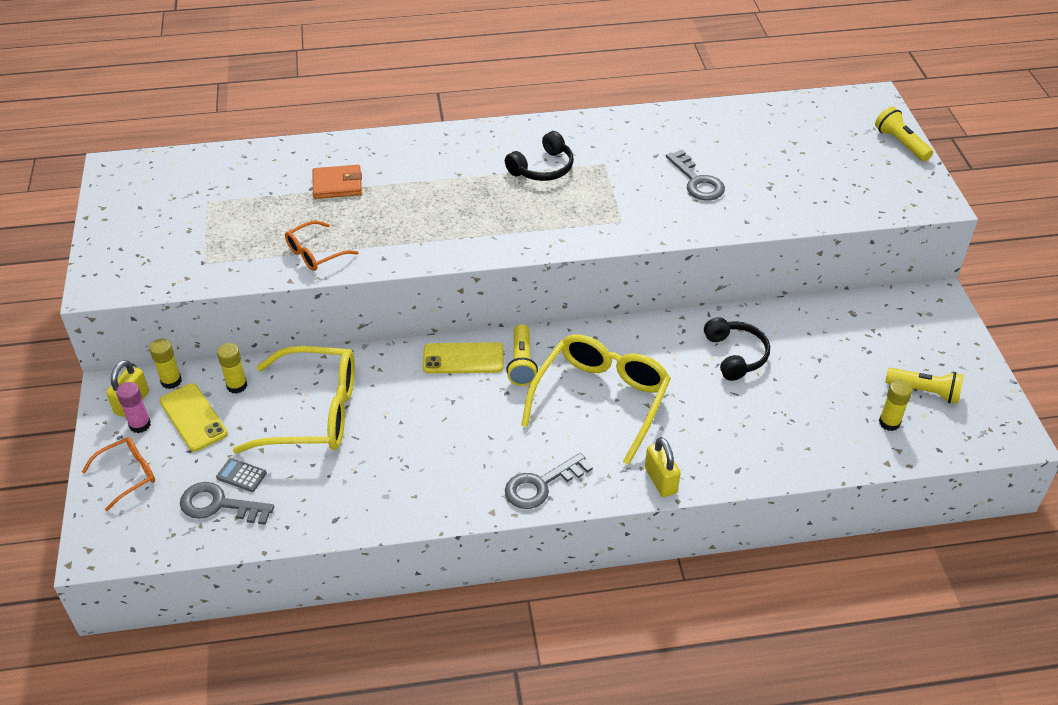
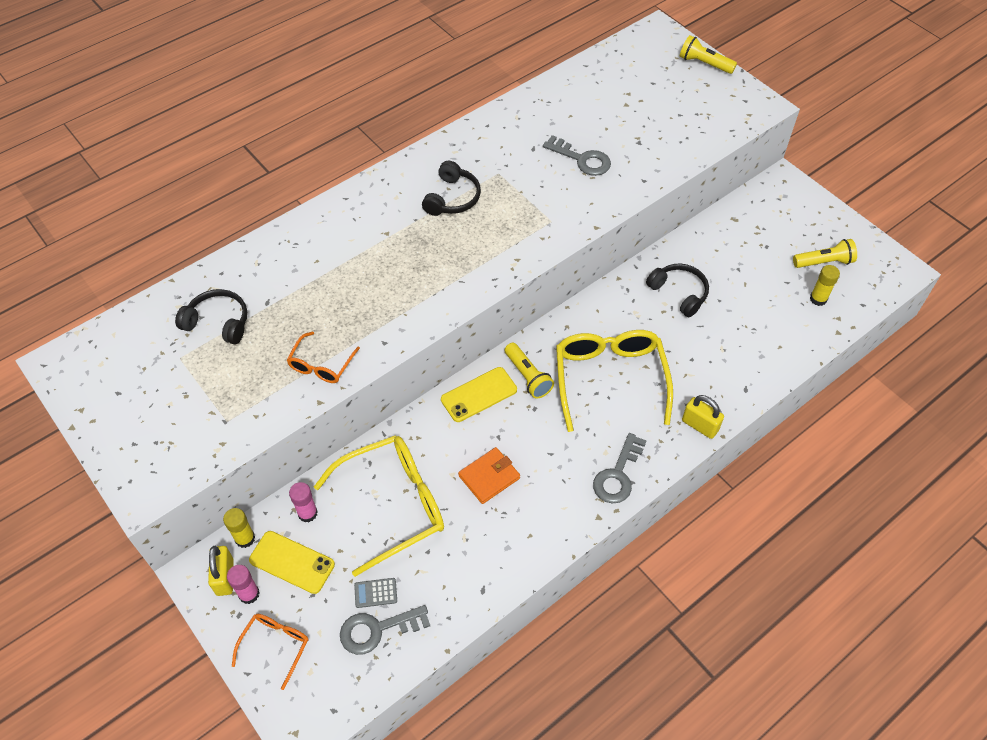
camera: 30 degrees left, 10 degrees up
yellow glue stick [217,343,247,394] -> pink glue stick [289,482,318,522]
orange wallet [313,165,362,199] -> orange wallet moved to [458,447,520,504]
none -> black headphones [175,289,247,344]

